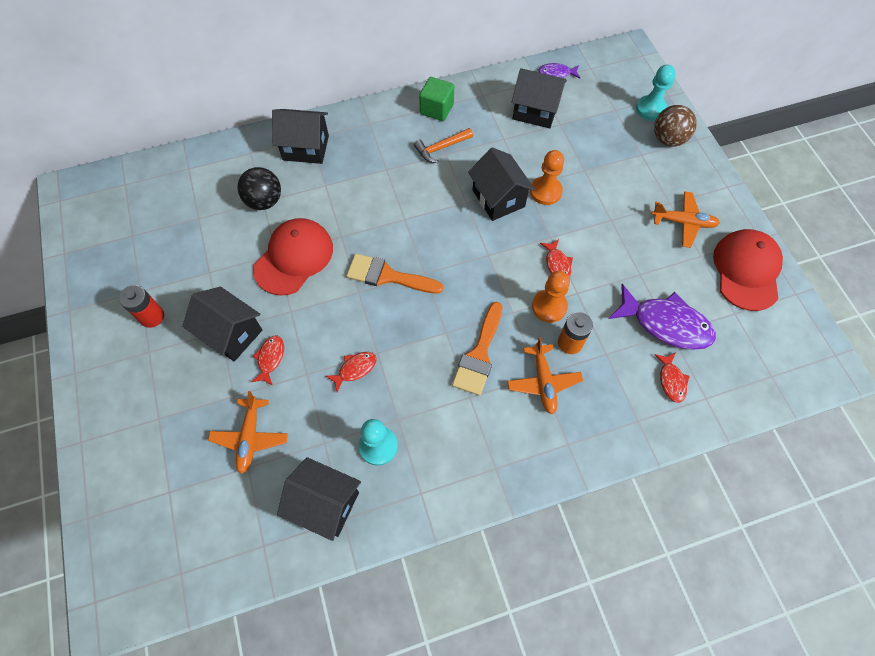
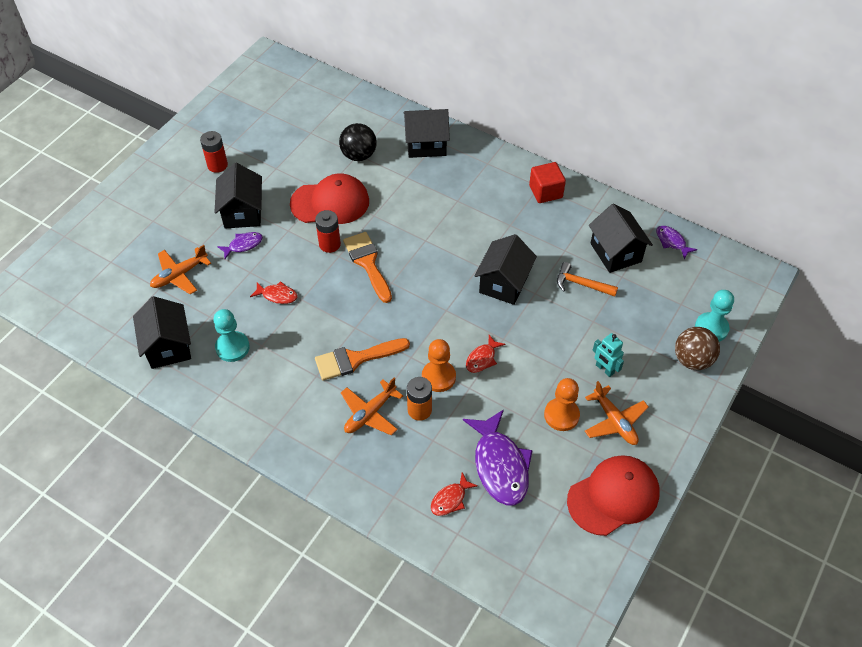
camera: 50 degrees right, 10 degrees down
red fish [251,336,284,386] -> purple fish [217,232,263,259]
black house [272,109,329,164] -> black house turned 60 degrees counterclockwise [403,109,450,158]
orange hammer [414,128,473,163] -> orange hammer moved to [557,262,618,297]
green cube [419,77,454,121] -> red cube [529,162,566,203]
orange pawn [530,150,564,205] -> orange pawn moved to [544,378,580,431]
none -> red battery [315,210,341,253]
none -> turquoise robot [593,333,624,377]

